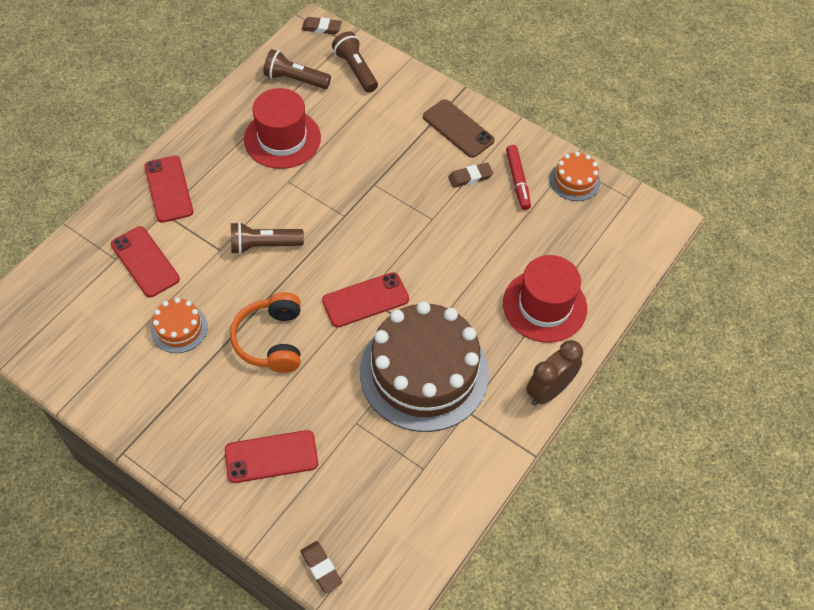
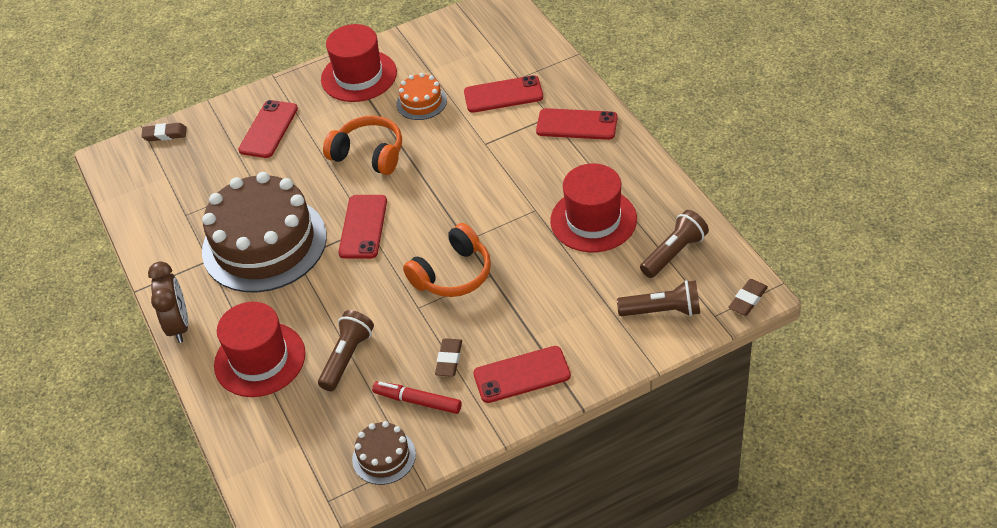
camera: 125 degrees right, 10 degrees down
brown flashlight [231,222,304,254] -> brown flashlight moved to [318,310,374,391]
brown phone [423,99,495,158] -> red phone [473,346,571,403]
orange cake [550,152,600,201] -> brown cake [352,421,416,485]
none -> red hat [321,24,397,102]
none -> orange headphones [403,223,491,297]

